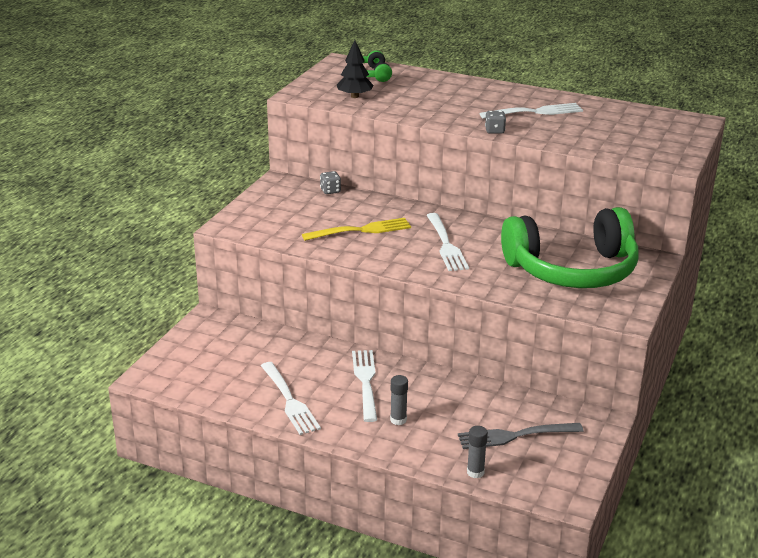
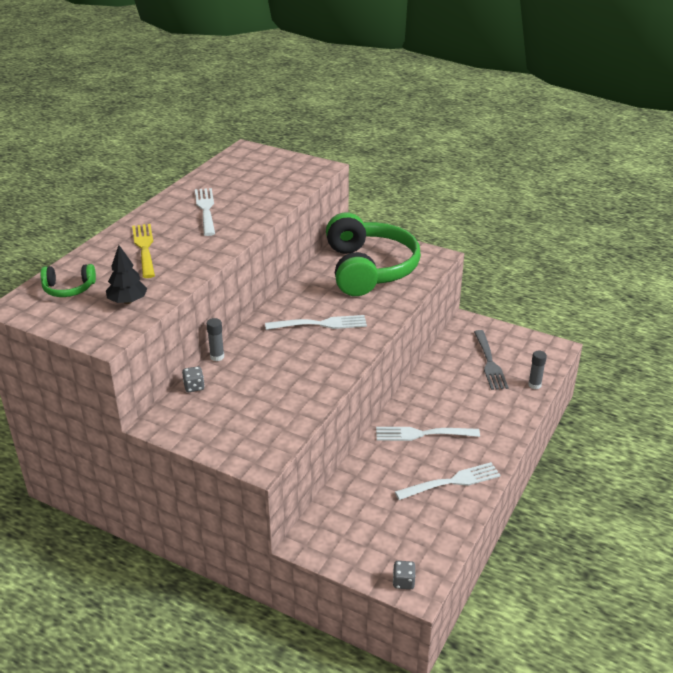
camera: 85 degrees left, 5 degrees up
yellow fork [302,218,411,241] -> yellow fork moved to [132,224,155,278]
grey glue stick [390,375,408,425] -> grey glue stick moved to [206,318,224,361]
grey dice [485,111,506,134] -> grey dice moved to [393,561,415,589]

